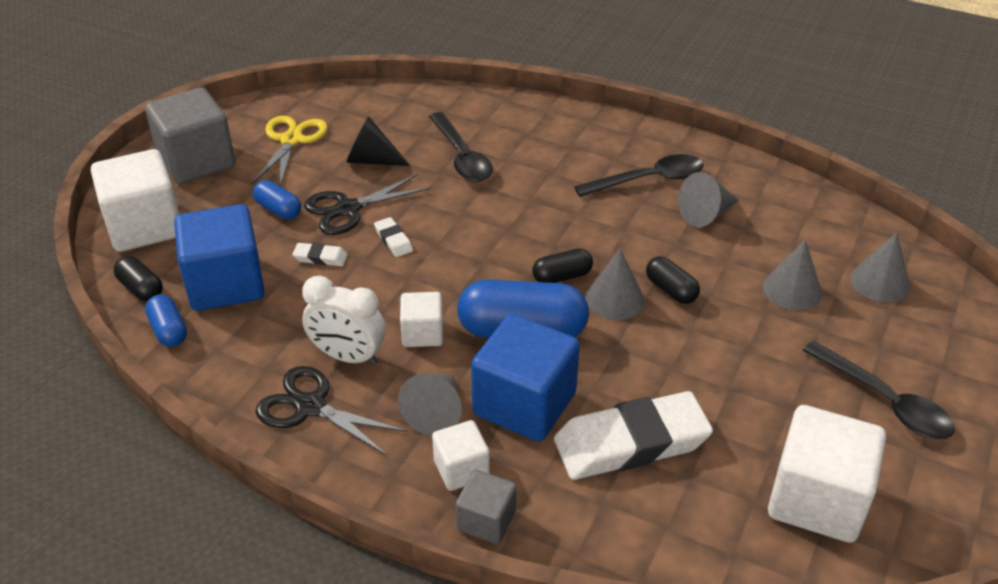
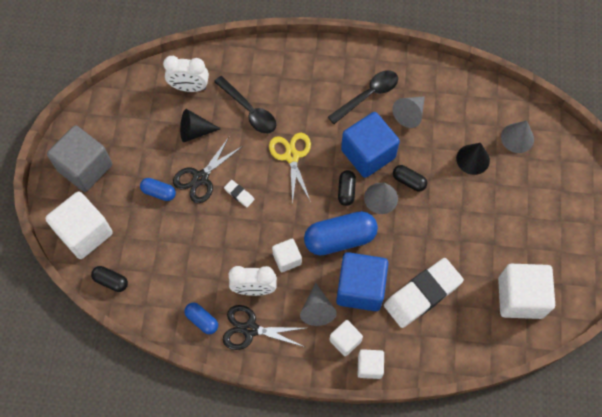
camera: 20 degrees left, 25 degrees up
blue capsule [145,294,187,347] -> blue capsule moved to [185,303,218,334]
blue cube [174,204,265,311] -> blue cube moved to [341,112,400,178]
yellow scissors [252,116,328,187] -> yellow scissors moved to [269,133,311,205]
white eraser [292,243,347,266] -> none
grey cube [456,470,517,544] -> white cube [358,349,384,379]
black capsule [532,248,593,283] -> black capsule turned 45 degrees counterclockwise [338,170,356,206]
grey cone [763,240,822,310] -> black cone [456,143,490,175]
black spoon [803,341,955,439] -> none
none -> white clock [163,56,209,92]

